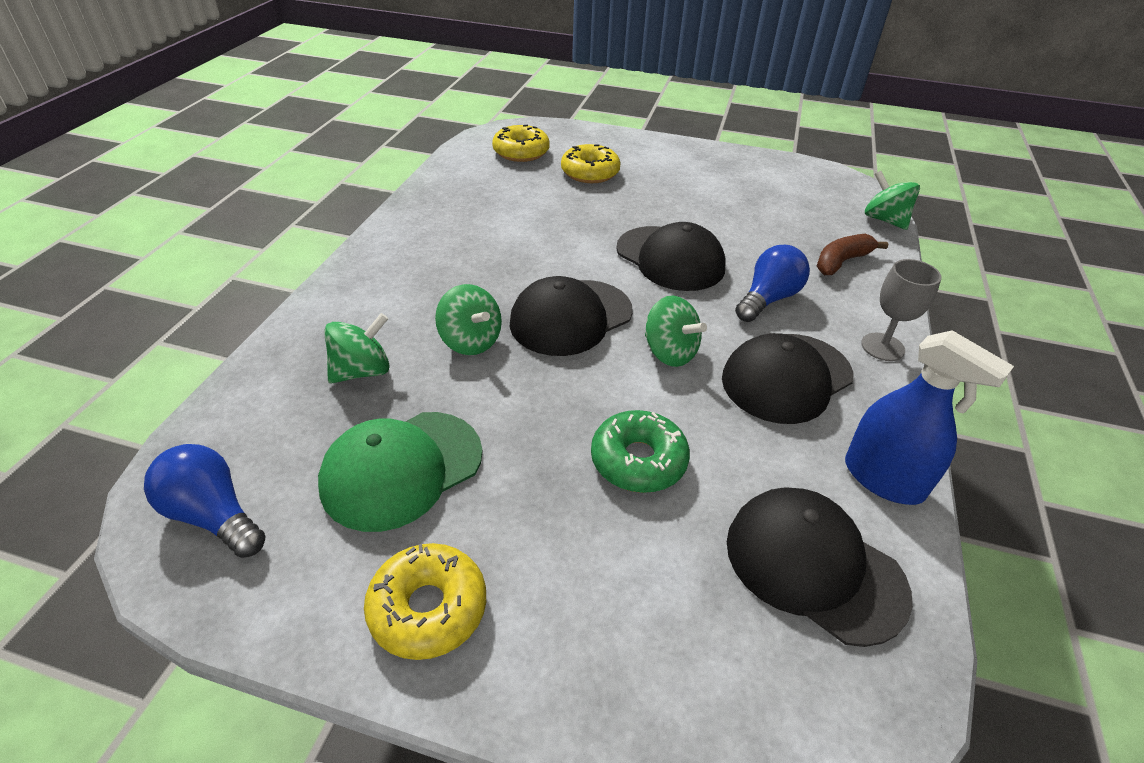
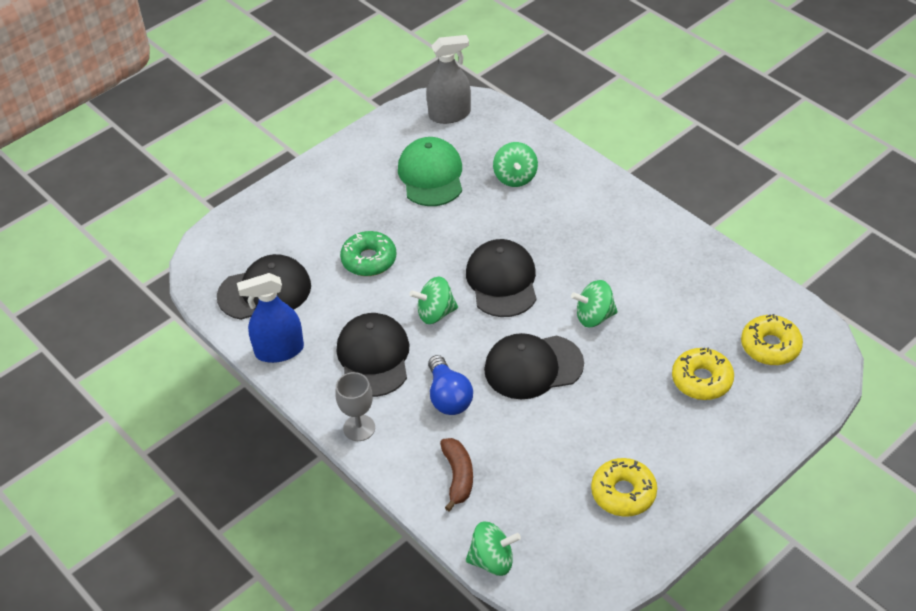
camera: 125 degrees right, 5 degrees up
blue light bulb [144,444,265,558] -> grey spray bottle [426,35,471,124]
yellow donut [364,543,486,660] -> yellow donut moved to [591,458,657,517]
green spinning top [435,284,502,355] -> green spinning top moved to [571,280,618,327]

